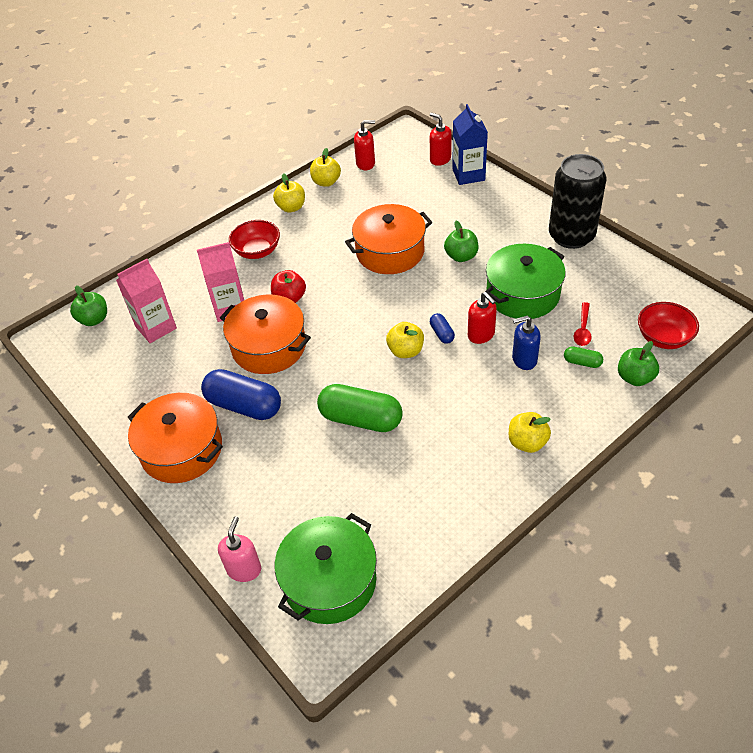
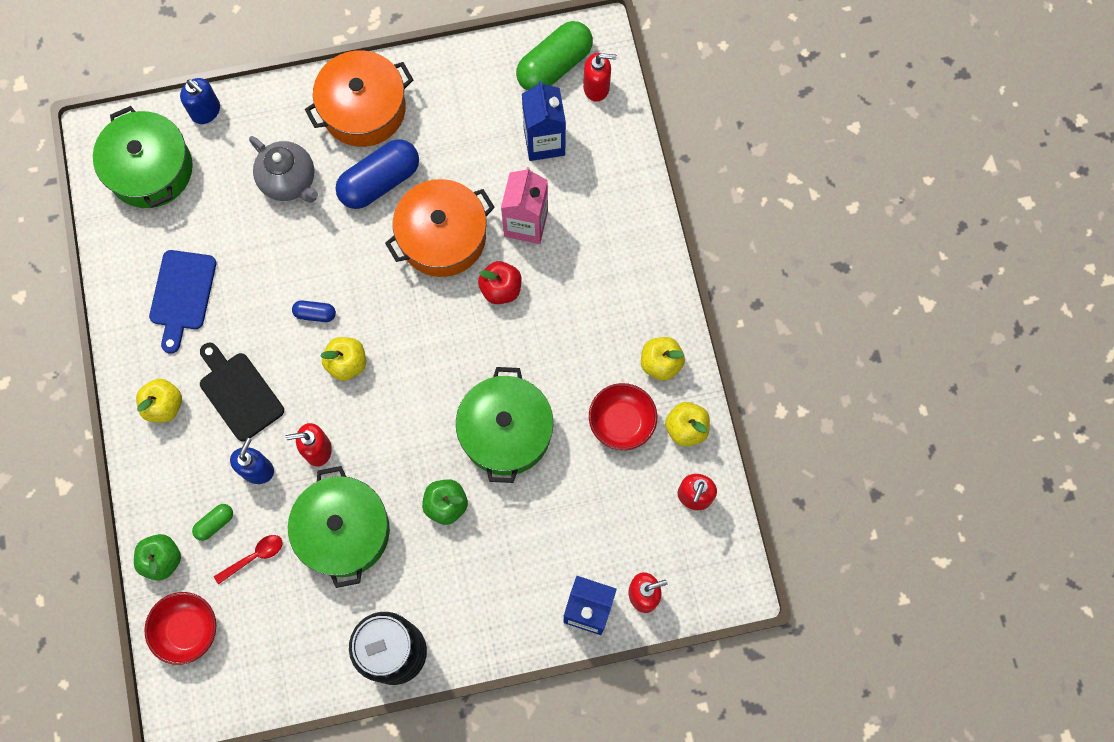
camera: 115 degrees right, 25 degrees up
green apple [70,286,107,326] -> red soap dispenser [583,53,617,102]
pink carton [116,259,177,343] -> blue carton [522,80,566,161]
pink soap dispenser [218,516,261,582] -> blue soap dispenser [180,78,220,124]
red bowl [229,220,280,259] -> red bowl moved to [589,383,657,450]
green capsule [317,384,403,432] -> green capsule moved to [516,21,593,91]
orange pot [345,204,433,274] -> green pot [456,367,553,483]
blue capsule [430,313,455,344] -> blue capsule moved to [292,300,336,322]
red spoon [574,302,592,346] -> red spoon turned 105 degrees clockwise [214,535,283,584]
none -> blue cutting board [149,250,216,354]
none -> black cutting board [200,343,284,442]
none -> grey teapot [249,136,318,203]

